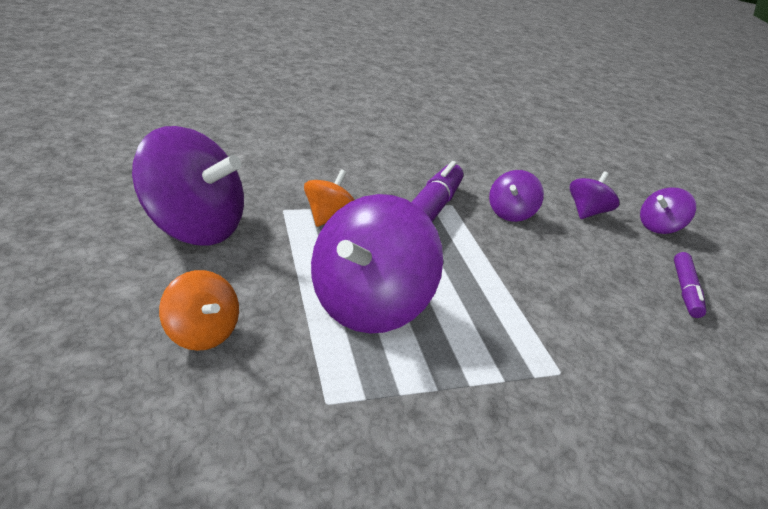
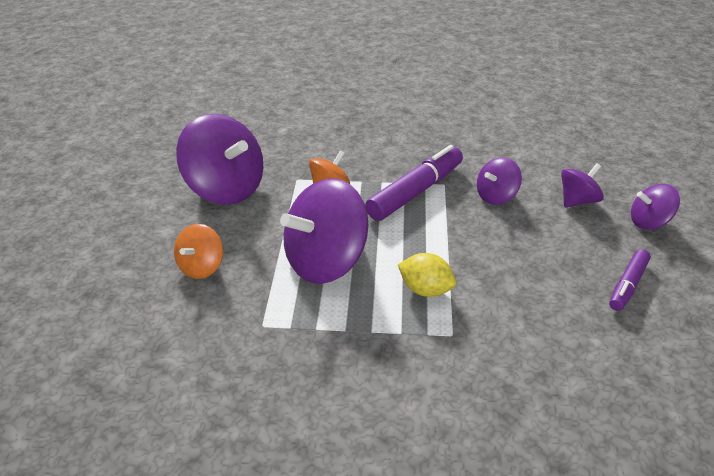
camera: 25 degrees right, 5 degrees up
orange spinning top [159,270,239,351] -> orange spinning top turned 45 degrees clockwise [174,224,223,279]
none -> yellow lemon [398,253,456,297]

